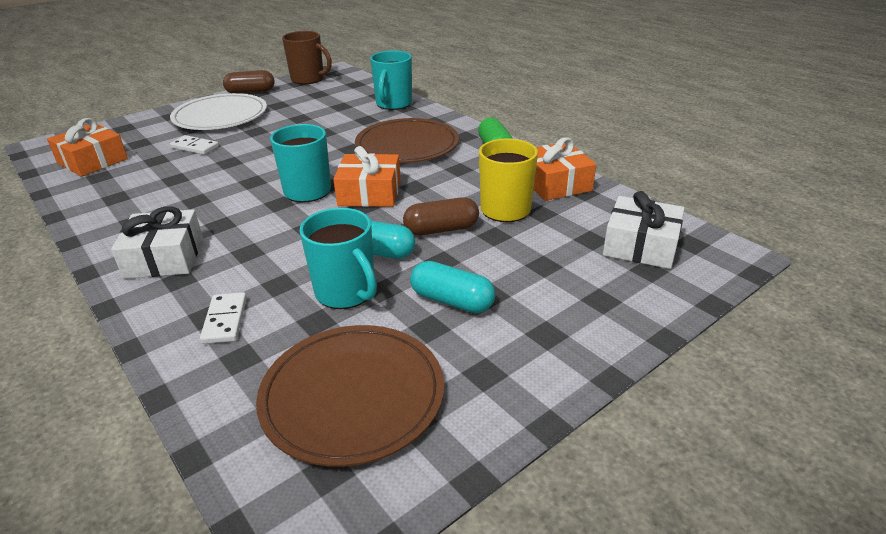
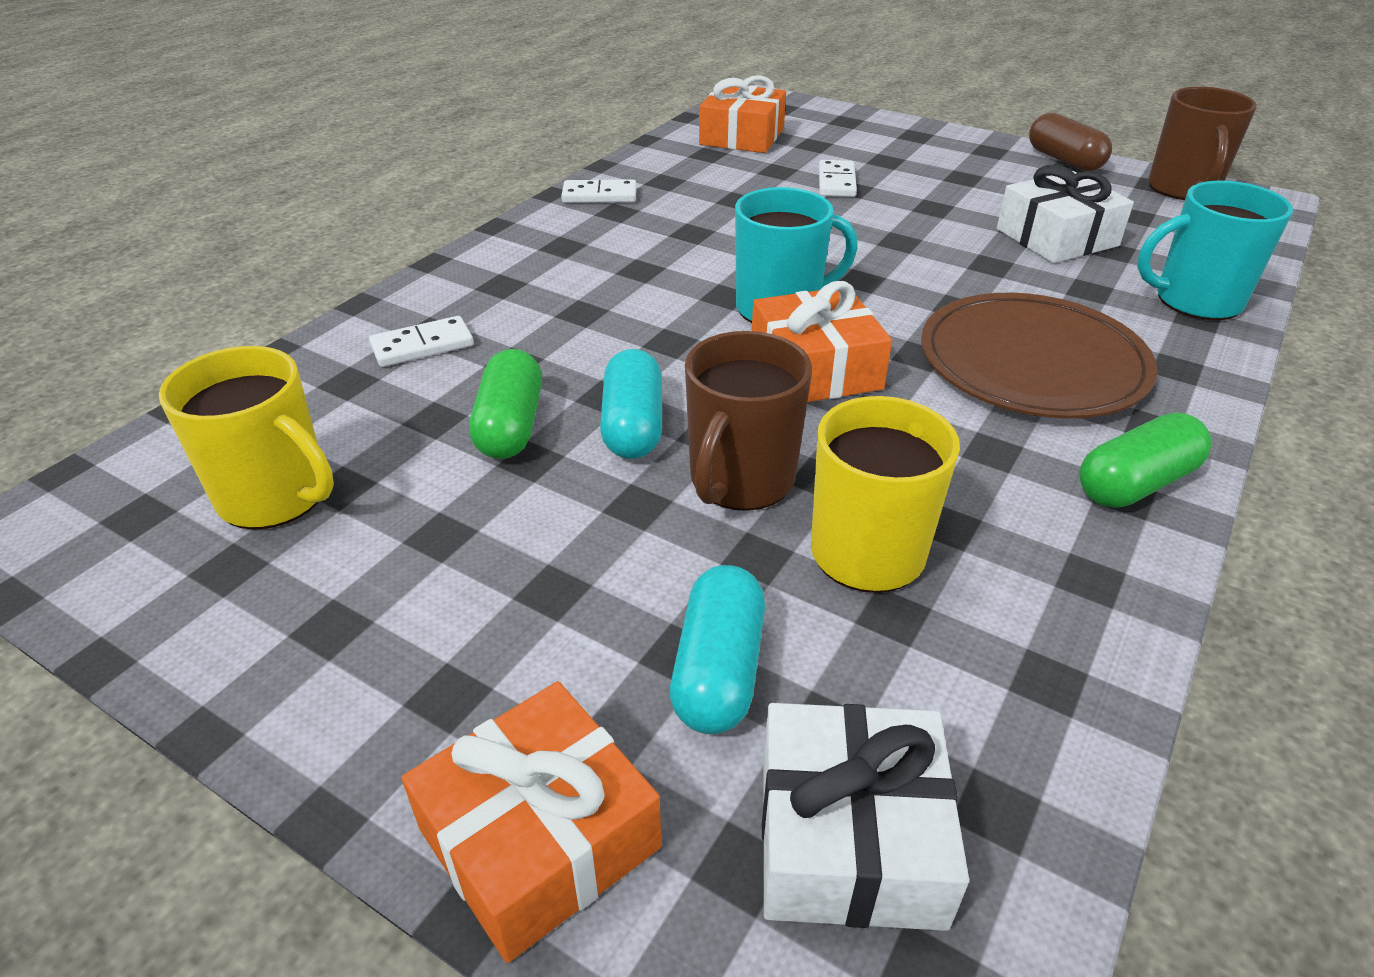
camera: 70 degrees right, 5 degrees up
white gift [111,206,203,279] -> white gift moved to [997,165,1134,263]
white plate [170,93,267,130] -> none
brown plate [256,325,444,467] -> yellow mug [159,346,334,530]
turquoise mug [299,208,377,309] -> green capsule [469,349,542,459]
brown capsule [403,197,479,235] -> brown mug [685,331,812,511]
turquoise capsule [410,261,495,313] -> turquoise capsule moved to [670,565,765,734]
orange gift [533,137,596,201] -> orange gift moved to [401,681,661,963]
none -> white domino [561,179,636,203]

